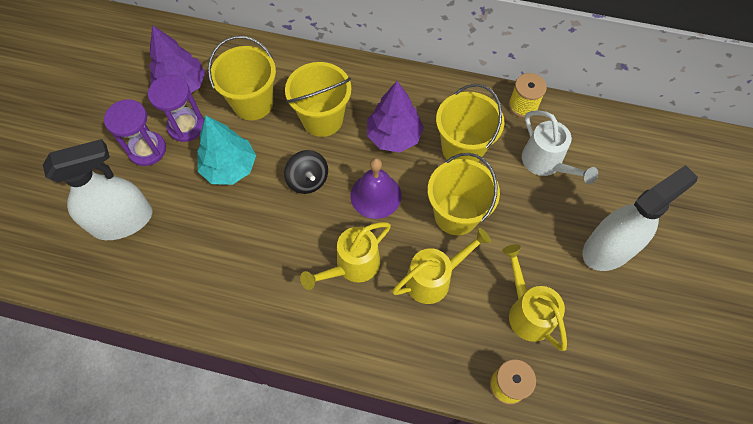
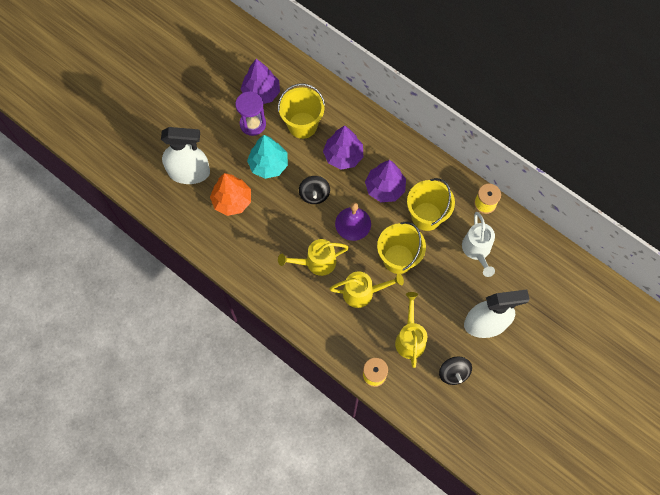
camera: 25 degrees right, 5 degrees up
purple hourglass [104,99,166,166] -> none
yellow bucket [285,62,351,137] -> purple tree [323,125,363,170]
none -> orange tree [210,173,251,216]
none -> black spinning top [439,356,472,385]

